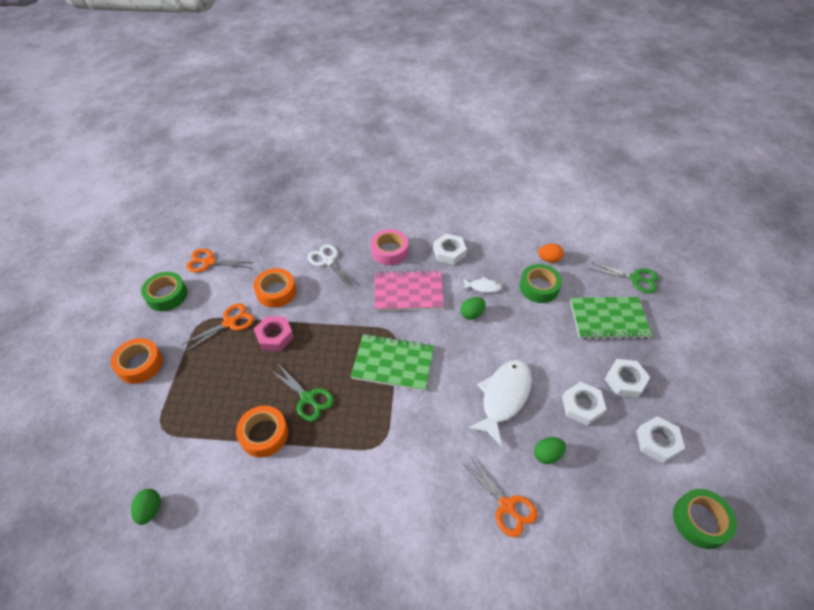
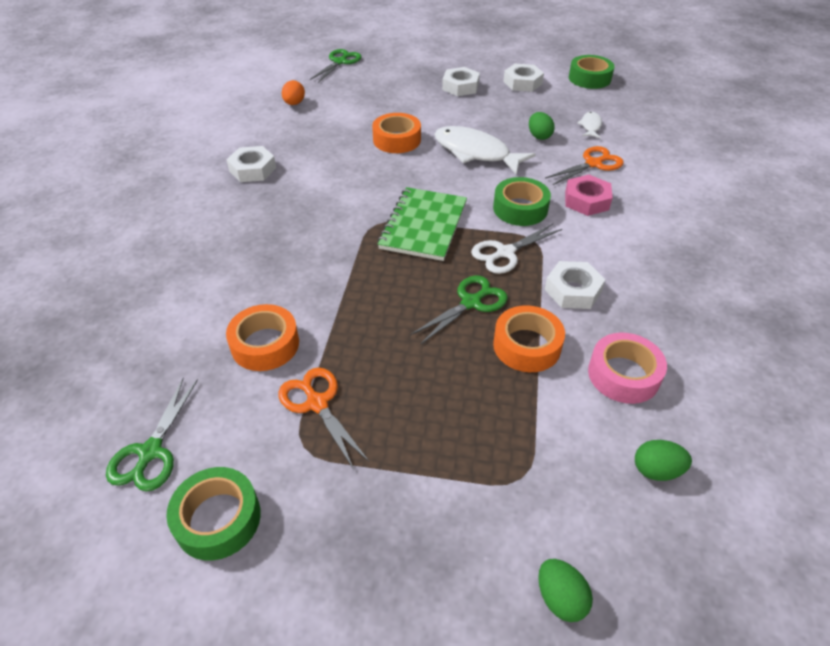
camera: 85 degrees left, 5 degrees down
orange tape [111,338,163,384] -> orange tape moved to [372,113,421,153]
orange scissors [186,249,254,272] -> green scissors [106,378,198,491]
pink nut [254,316,294,351] -> pink nut moved to [565,175,613,216]
white scissors [308,244,357,289] -> white scissors moved to [471,224,562,274]
pink tape [371,229,408,265] -> pink tape moved to [588,333,667,404]
pink notebook [375,270,444,311] -> none
green egg [460,297,486,320] -> green egg moved to [538,559,593,622]
white fish [462,277,502,293] -> white fish moved to [577,112,602,138]
green tape [520,264,562,303] -> green tape moved to [493,177,551,226]
white nut [562,382,607,426] -> white nut moved to [545,261,606,309]
green notebook [570,297,652,340] -> none

